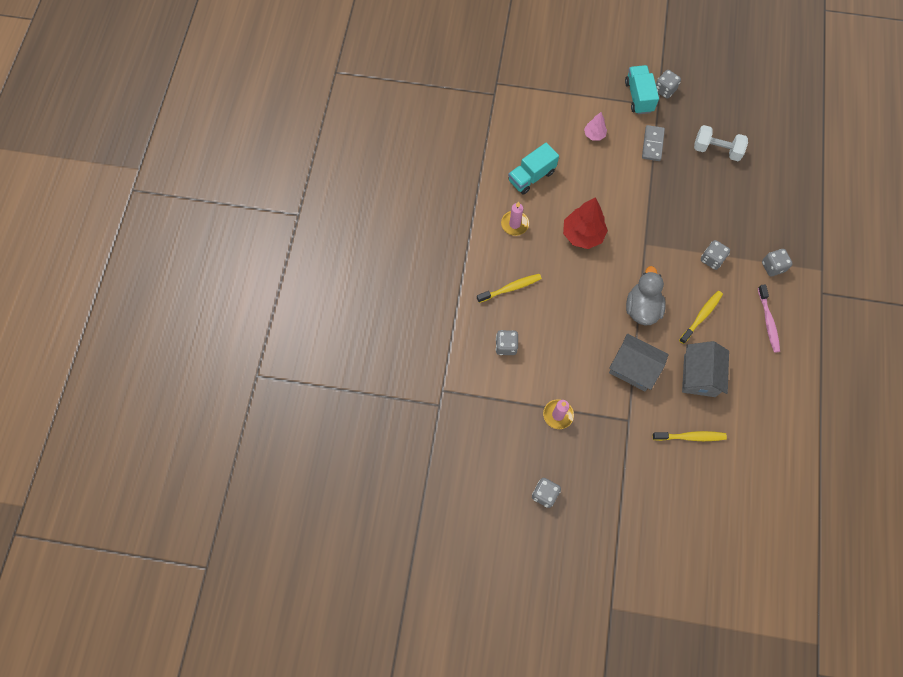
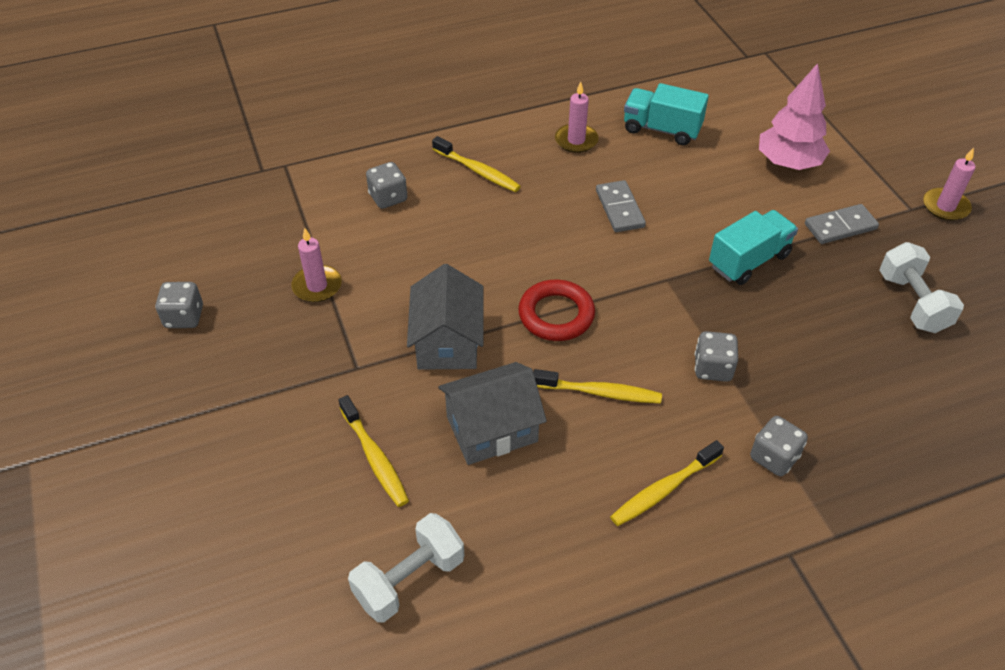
camera: 60 degrees right, 20 degrees down
red tree [563,197,608,249] -> grey domino [596,180,646,232]
pink tree [584,112,607,141] -> pink tree [759,63,830,170], size x1.84
turquoise truck [625,65,659,114] -> turquoise truck moved to [709,210,798,285]
grey duck [626,266,666,325] -> red ring [518,280,595,341]
grey dice [656,70,681,99] -> pink candle [923,148,976,221]
pink toothbrush [758,284,780,353] -> yellow toothbrush [610,440,724,526]
none -> white dumbbell [348,513,464,623]

